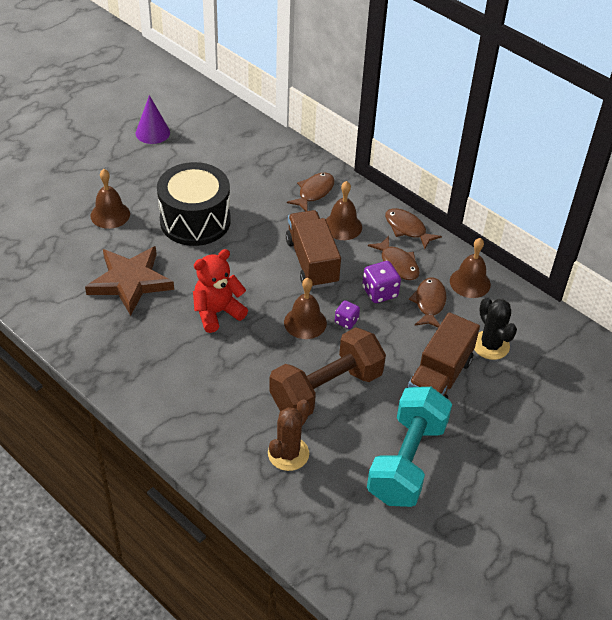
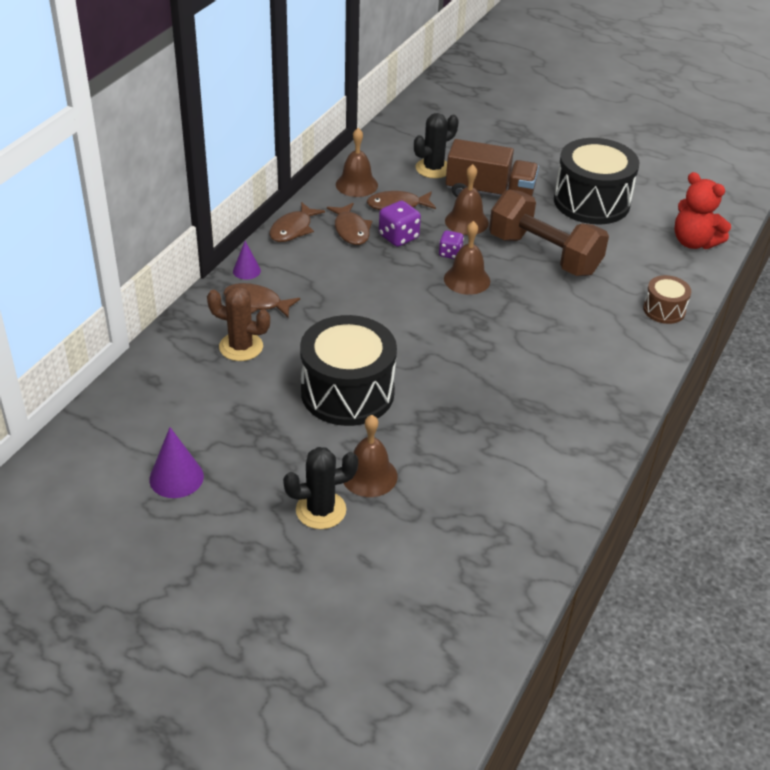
camera: 105 degrees left, 5 degrees down
brown star [85,246,174,316] -> none
red teddy bear [193,249,248,333] -> red teddy bear moved to [674,172,731,249]
brown cactus [268,399,310,471] -> brown cactus moved to [207,286,270,361]
brown truck [286,210,341,289] -> none
brown bell [326,181,362,240] -> brown bell moved to [445,164,489,235]
turquoise dumbbell [367,387,452,507] -> black drum [554,138,639,224]
brown fish [368,236,420,280] -> brown fish turned 120 degrees clockwise [327,203,372,245]
none -> purple cone [233,241,261,280]
none -> black cactus [283,447,358,529]
none -> brown drum [643,275,691,324]

